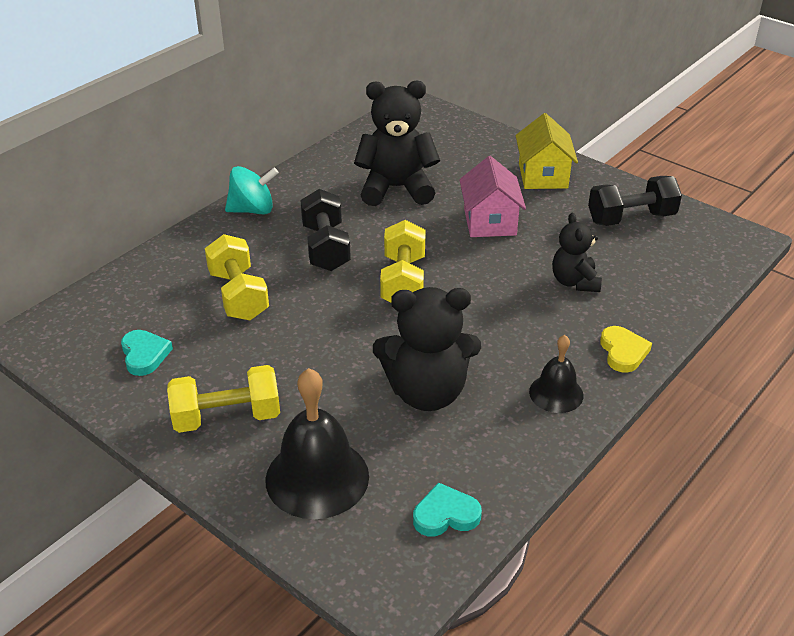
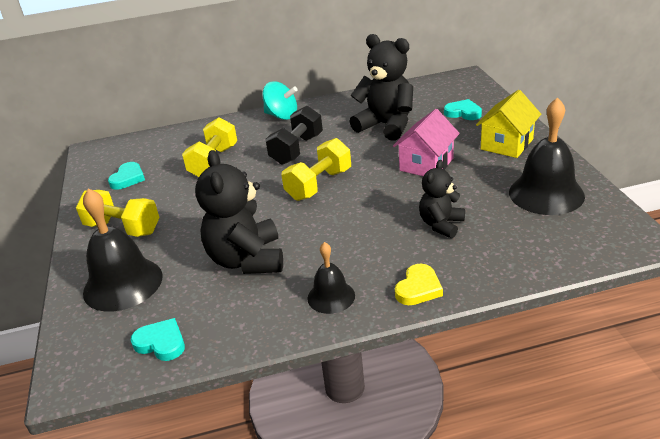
camera: 40 degrees right, 5 degrees down
black teddy bear [373,287,481,411] -> black teddy bear turned 45 degrees clockwise [195,150,283,274]
black dumbbell [588,176,682,226] -> black bell [509,97,585,215]
none -> turquoise heart [444,99,482,120]

